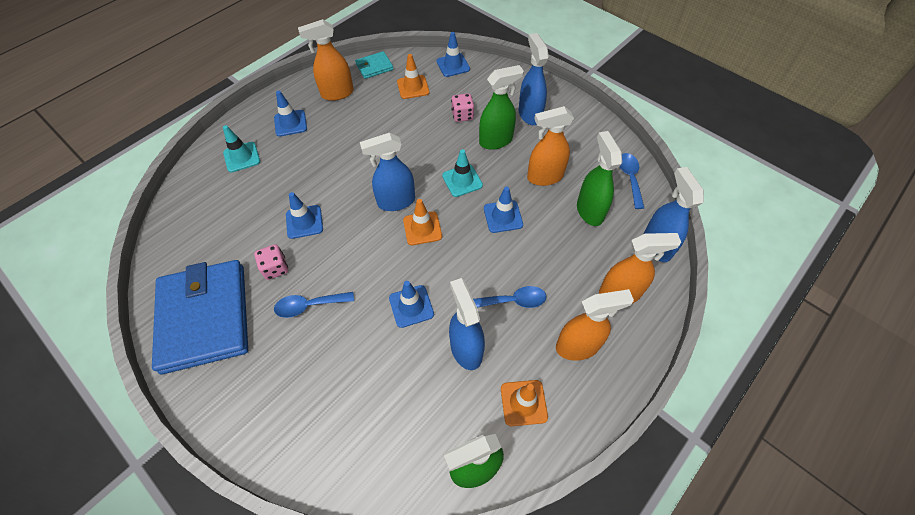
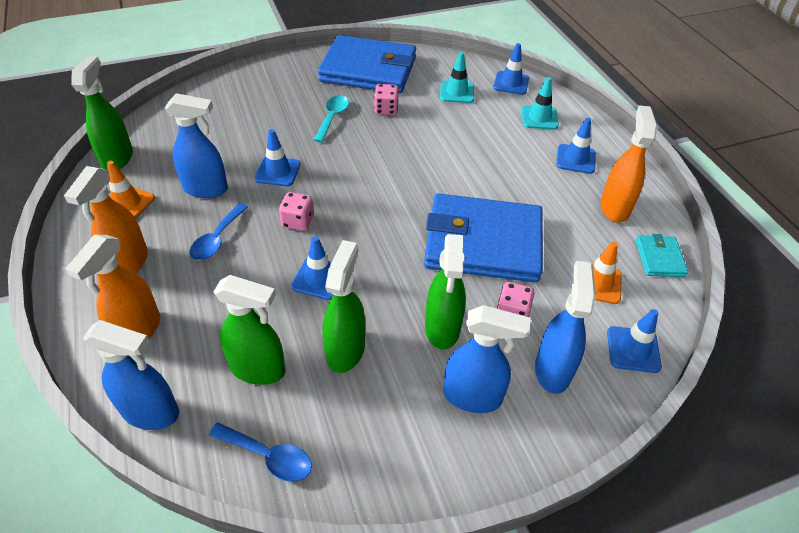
camera: 115 degrees right, 10 degrees down
blue spoon [274,292,354,318] -> turquoise spoon [314,95,349,142]
blue traffic cone [286,192,323,239] -> blue traffic cone moved to [493,43,529,95]
blue spray bottle [360,133,415,211] -> blue spray bottle moved to [535,261,596,394]
orange traffic cone [403,199,442,245] -> none
turquoise traffic cone [442,149,483,197] -> turquoise traffic cone moved to [440,52,474,103]
orange spray bottle [527,106,574,186] -> green spray bottle [323,240,365,373]
none -> pink dice [279,192,314,231]
none -> blue wallet [424,194,543,283]

